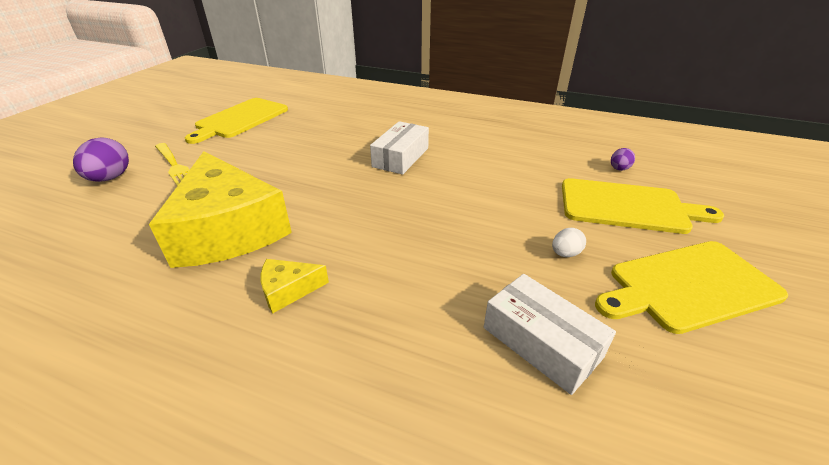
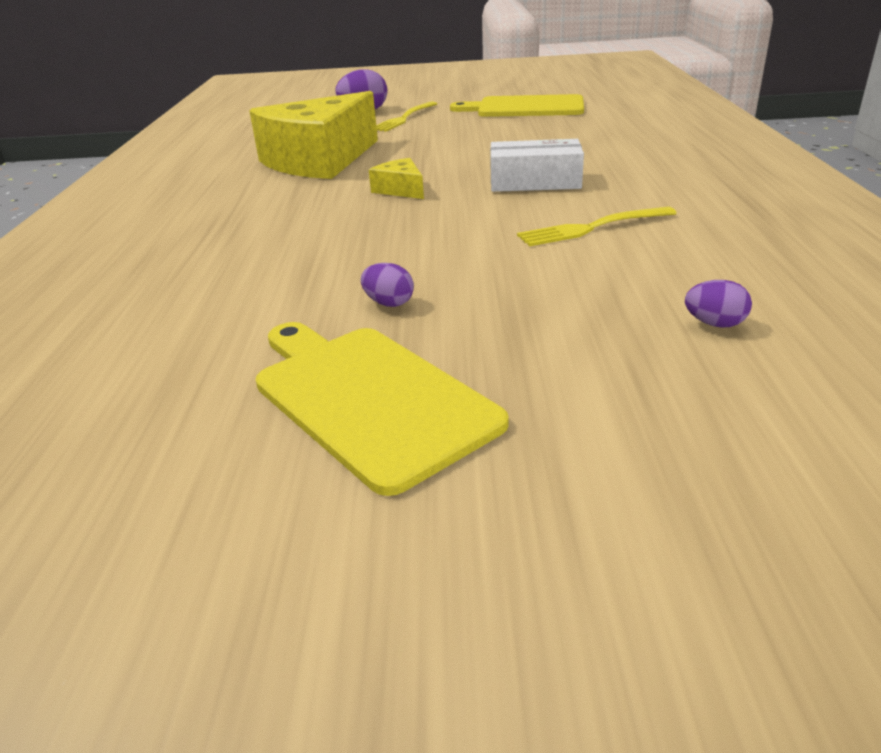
camera: 70 degrees right, 5 degrees down
yellow cheese [261,259,329,314] -> yellow cheese moved to [369,158,424,199]
white box [484,274,616,395] -> none
white egg [552,228,586,257] -> purple egg [361,263,414,307]
yellow cutting board [562,178,724,234] -> none
none -> yellow fork [517,207,677,246]

